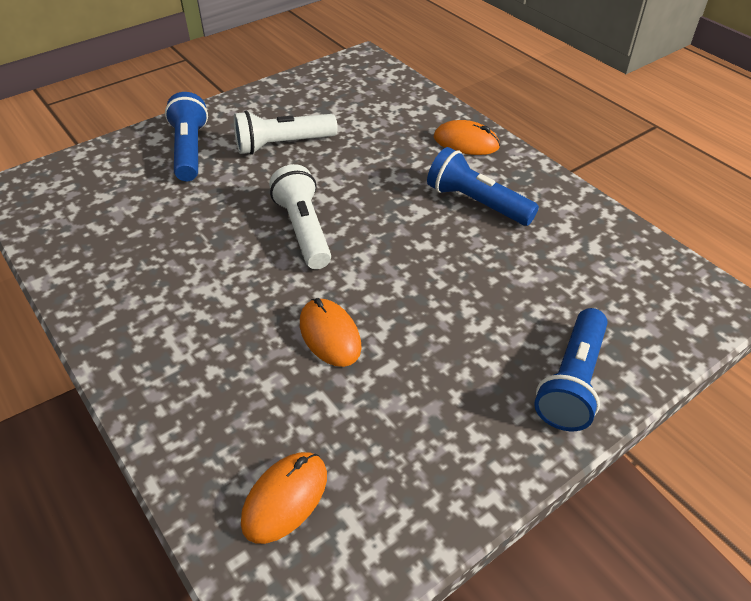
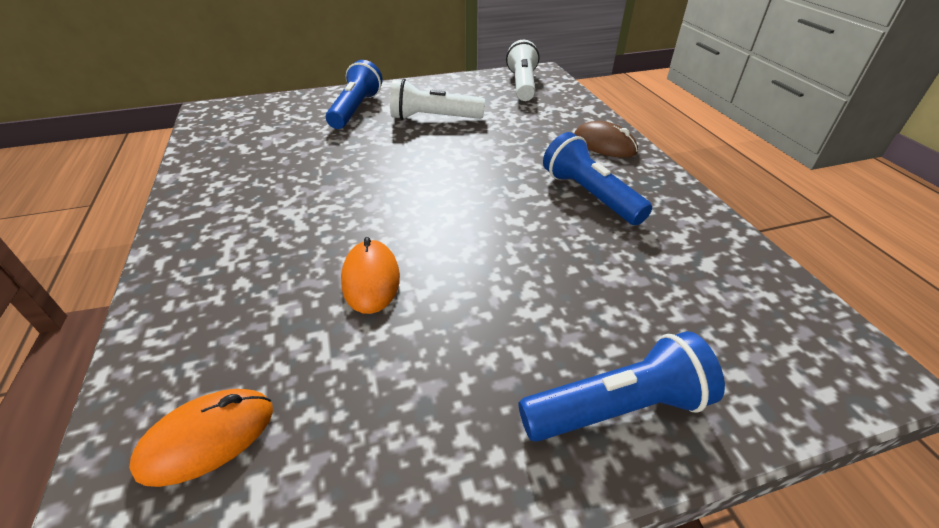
camera: 20 degrees right, 5 degrees down
white flashlight [269,164,331,269] -> white flashlight moved to [506,40,539,101]
orange mouse [434,120,500,155] -> brown mouse [574,121,638,158]
blue flashlight [534,308,608,431] -> blue flashlight turned 150 degrees counterclockwise [518,331,725,442]

